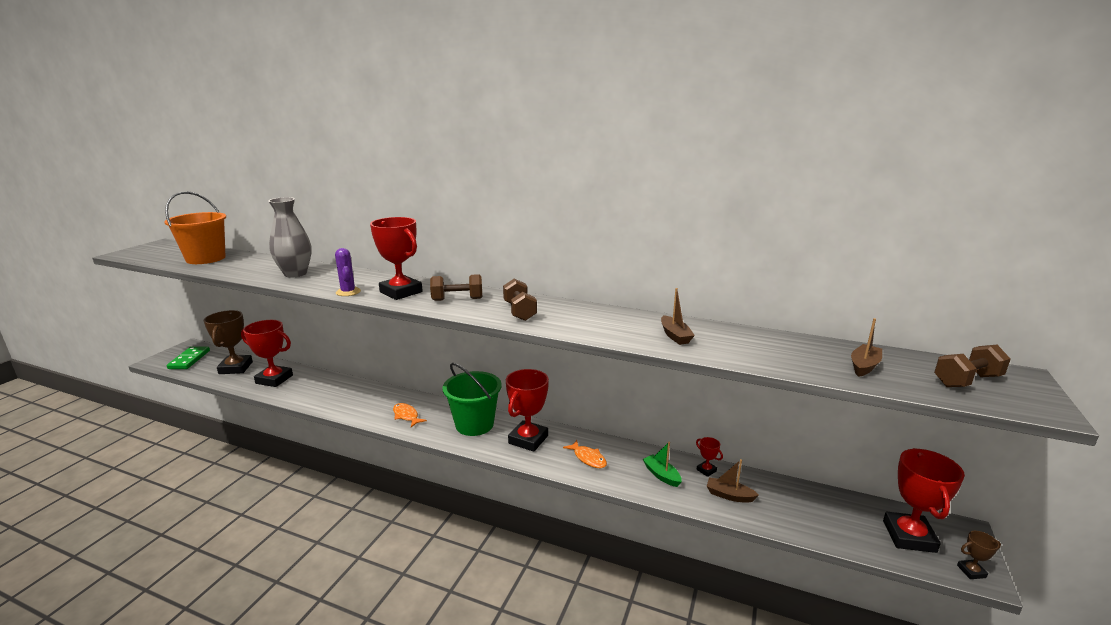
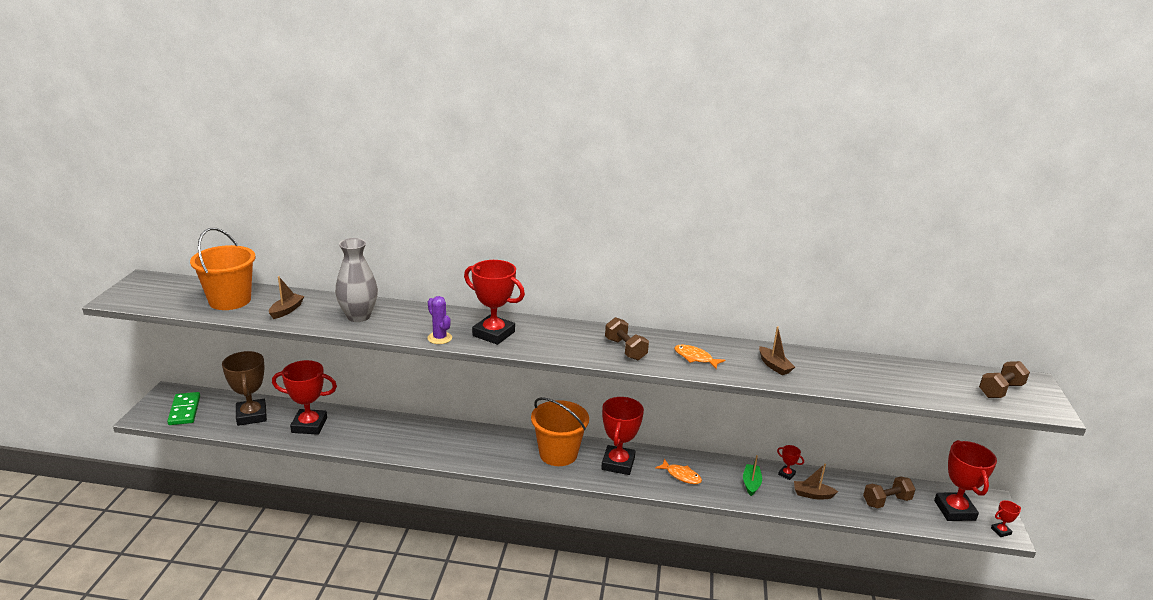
camera: 15 degrees left, 5 degrees up
orange fish [393,403,427,427] -> orange fish moved to [674,345,725,369]
brown dumbbell [430,274,482,301] -> brown dumbbell moved to [863,477,916,508]
green bucket [442,363,502,436] -> orange bucket [531,397,589,466]
green boat [643,442,682,487] -> green boat turned 60 degrees clockwise [743,455,762,496]
brown boat [851,318,882,377] -> brown boat moved to [269,276,304,319]
brown trophy [957,531,1001,579] -> red trophy [991,500,1021,537]

